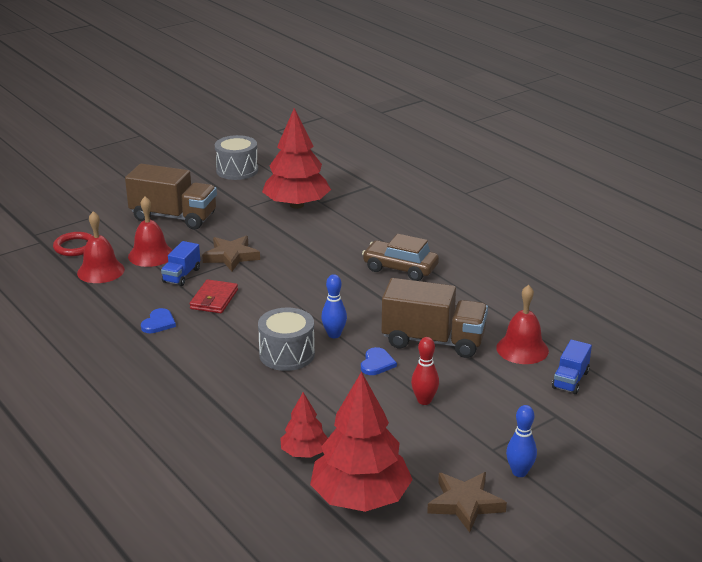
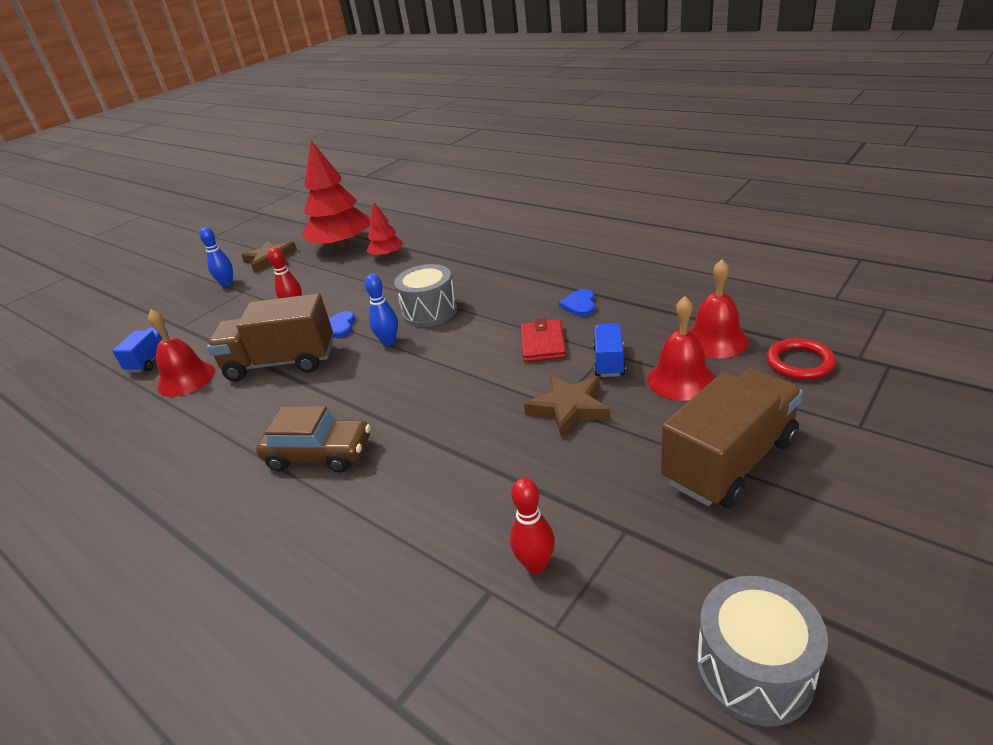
camera: 170 degrees right, 5 degrees up
brown truck [125,164,217,229] -> brown truck turned 135 degrees clockwise [661,368,803,508]
red tree [262,108,331,209] -> red bowling pin [510,478,555,574]

